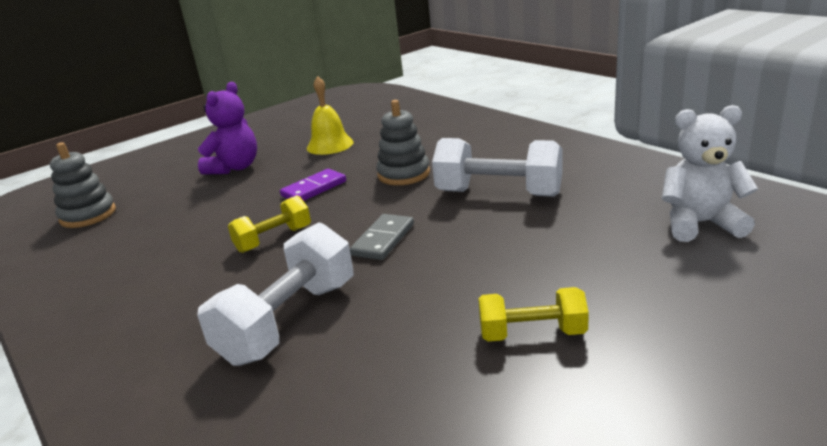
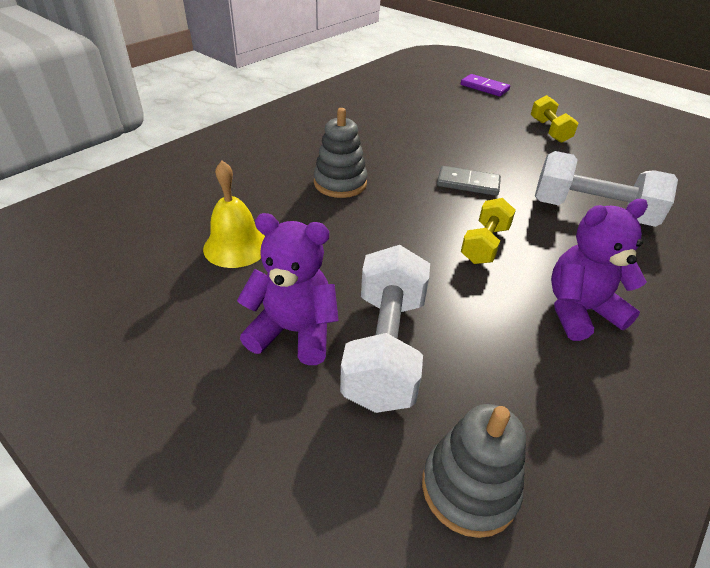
camera: 105 degrees left, 15 degrees up
yellow dumbbell [228,195,311,253] -> yellow dumbbell turned 75 degrees clockwise [461,198,516,264]
purple domino [280,169,346,201] -> purple domino moved to [461,74,510,96]
white dumbbell [432,138,563,197] -> white dumbbell moved to [340,245,430,413]
white teddy bear [662,105,758,242] -> none
none -> purple teddy bear [551,199,648,341]

